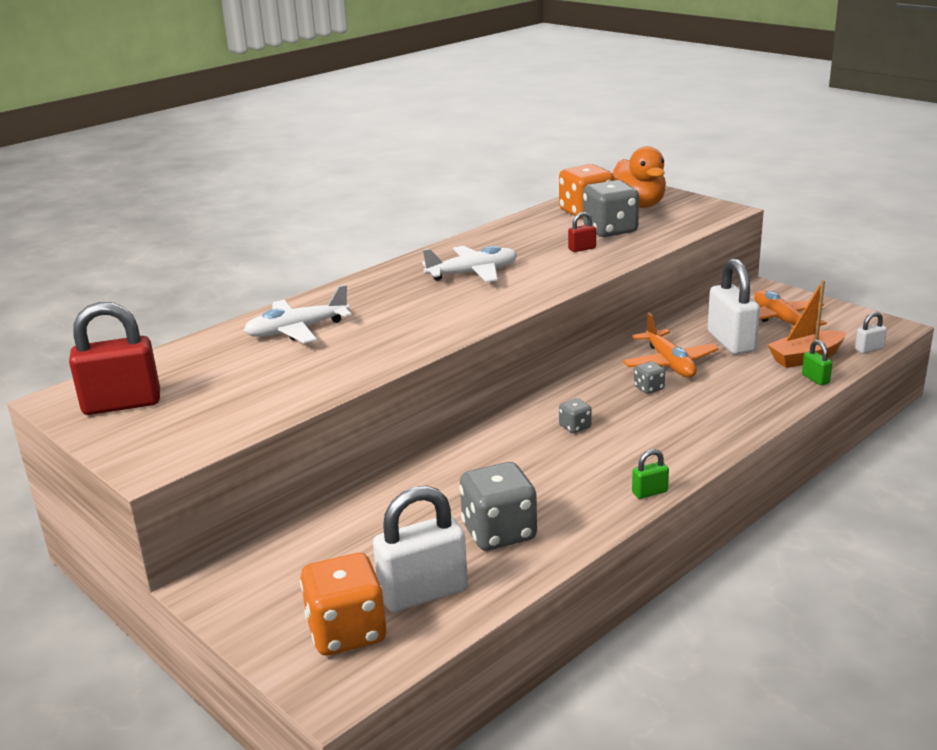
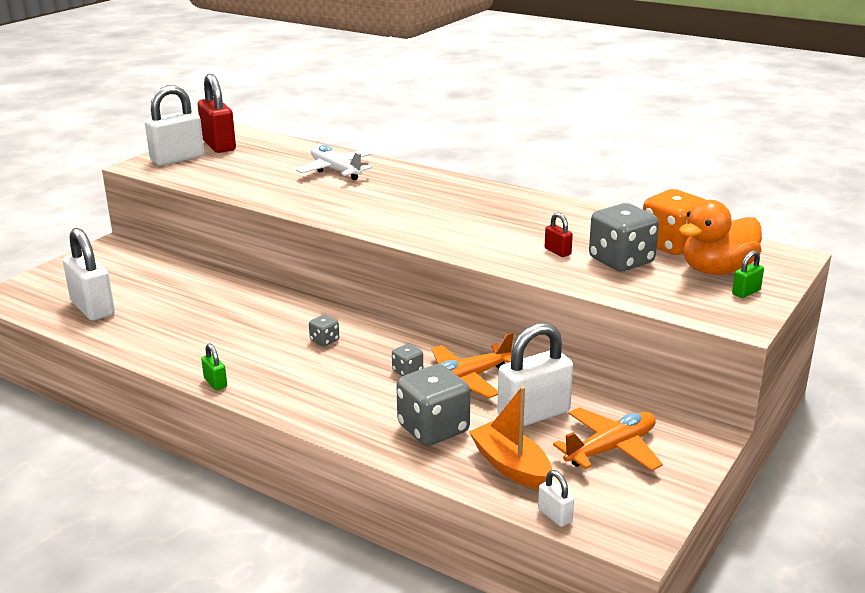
camera: 75 degrees right, 0 degrees up
orange dice [300,553,386,656] -> none
white plane [422,246,518,282] -> none
grey dice [459,462,537,550] -> grey dice moved to [396,364,470,446]
green padlock [802,340,832,385] -> green padlock moved to [732,250,764,298]
none -> white padlock [145,85,204,166]

